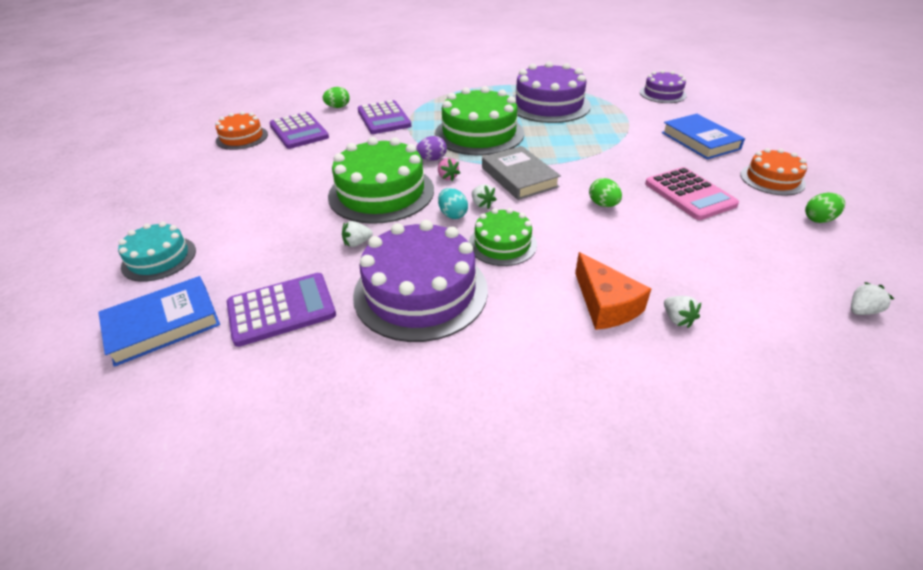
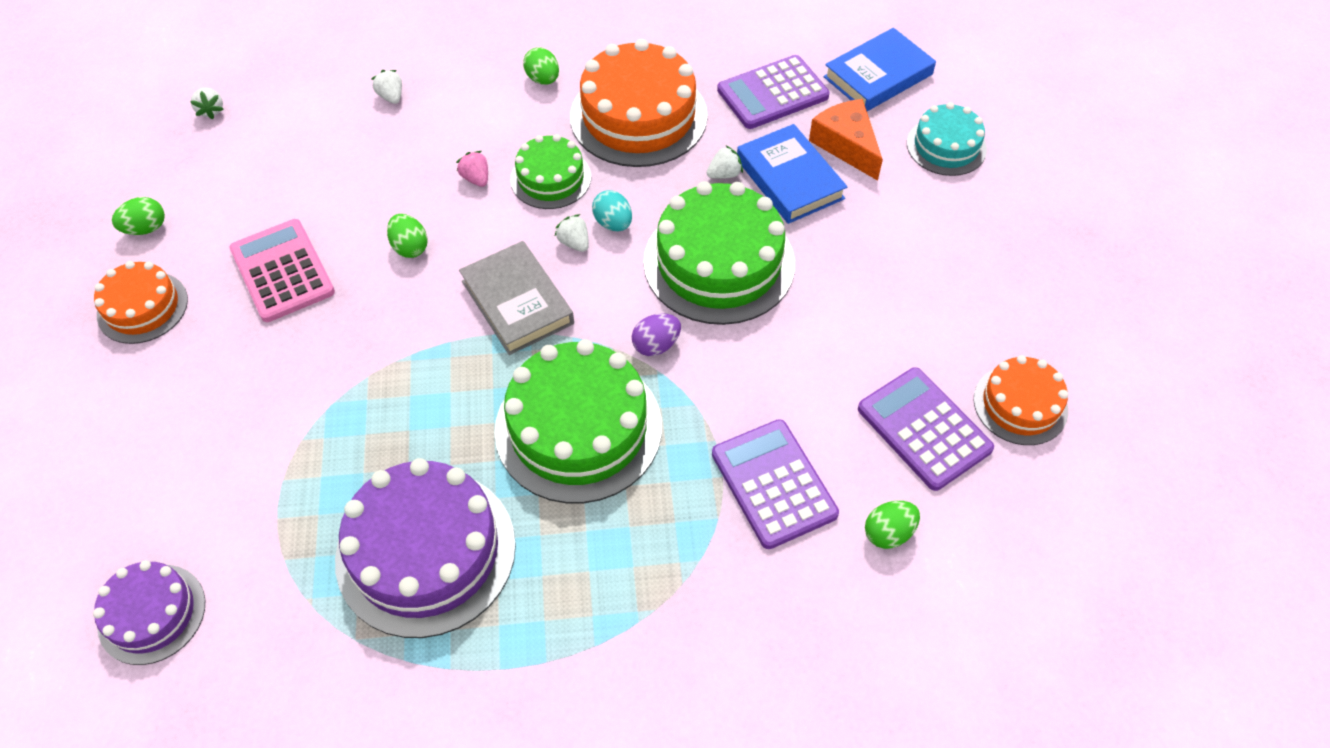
camera: 175 degrees right, 15 degrees up
purple cake [353,220,488,342] -> orange cake [570,39,708,167]
pink strawberry [438,158,460,181] -> pink strawberry moved to [456,151,488,187]
orange cheese [575,252,651,330] -> orange cheese moved to [809,99,883,181]
blue book [662,114,745,159] -> blue book moved to [737,124,847,224]
white strawberry [851,282,894,315] -> white strawberry turned 75 degrees counterclockwise [190,88,223,119]
none -> green egg [523,48,559,85]

